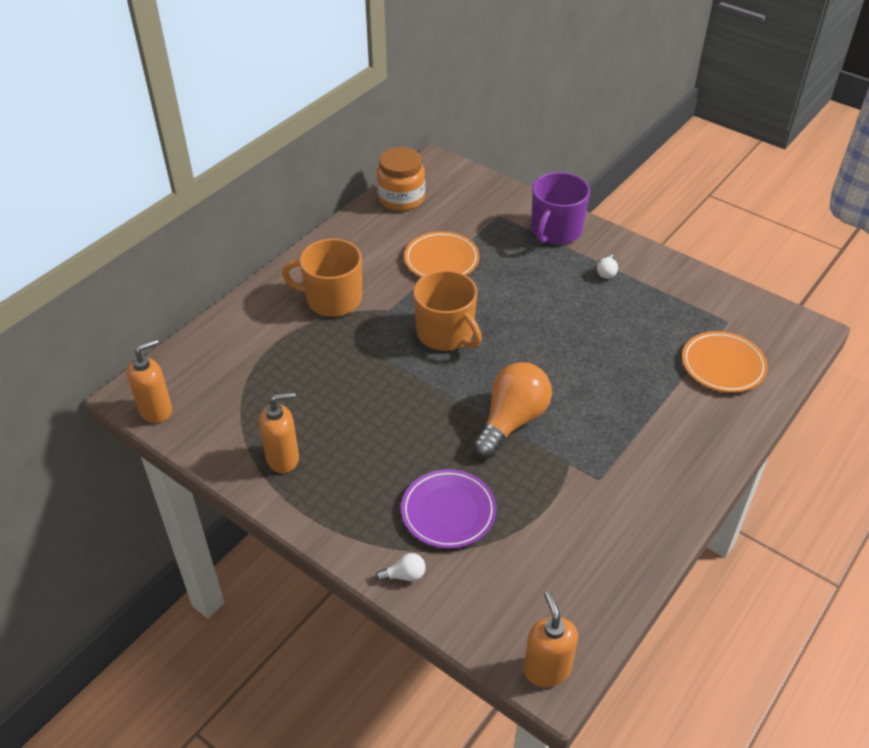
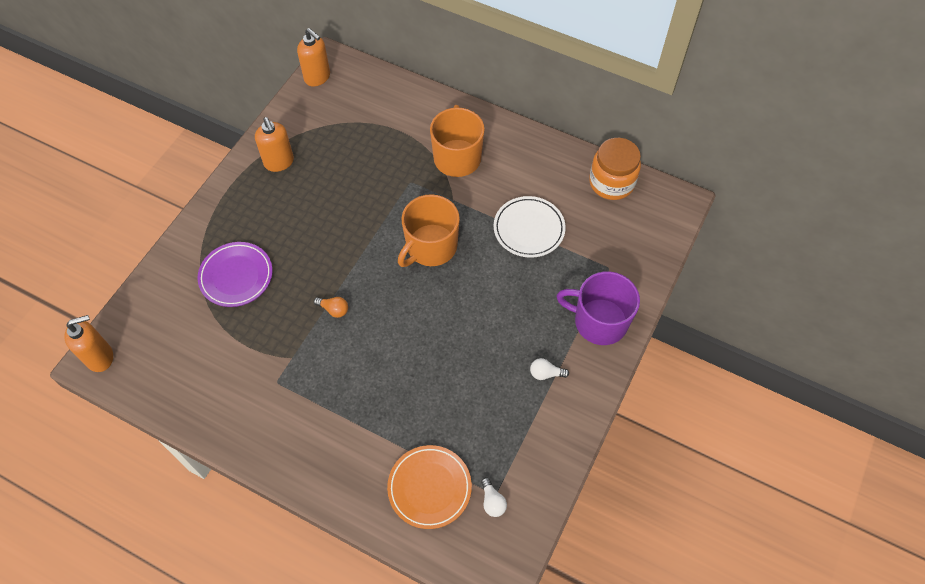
camera: 80 degrees right, 15 degrees up
white light bulb [375,553,426,582] -> white light bulb moved to [481,477,507,517]
orange plate [404,231,480,277] -> white plate [494,196,566,258]
orange light bulb [473,362,552,458] -> orange light bulb [314,297,348,318], size x0.41

